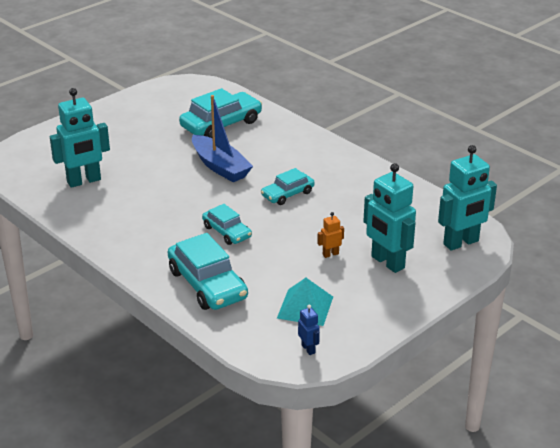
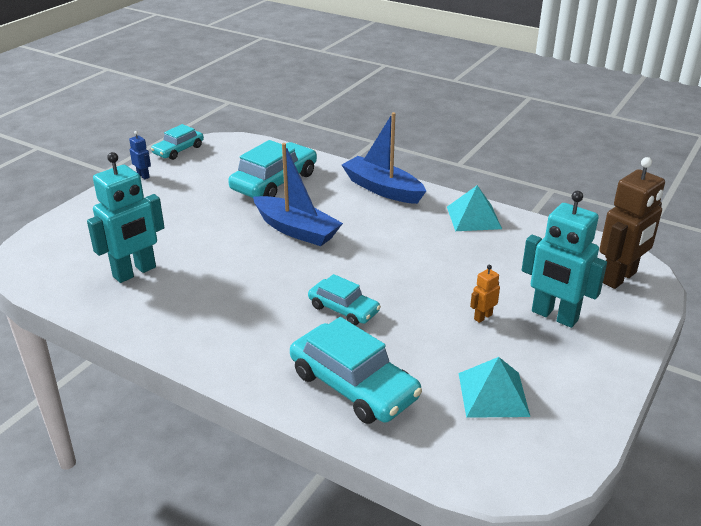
camera: 15 degrees left, 0 degrees up
turquoise car [261,168,315,205] -> turquoise car moved to [151,124,204,160]
blue robot [298,304,320,355] -> blue robot moved to [129,131,151,179]
turquoise robot [438,145,497,251] -> brown robot [599,157,665,289]
none -> blue boat [342,112,426,204]
none -> turquoise pyramid [447,185,502,231]

